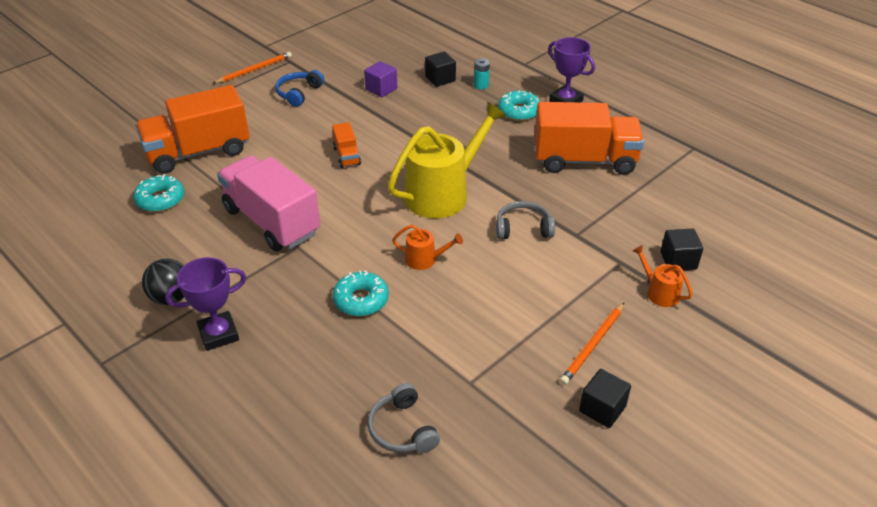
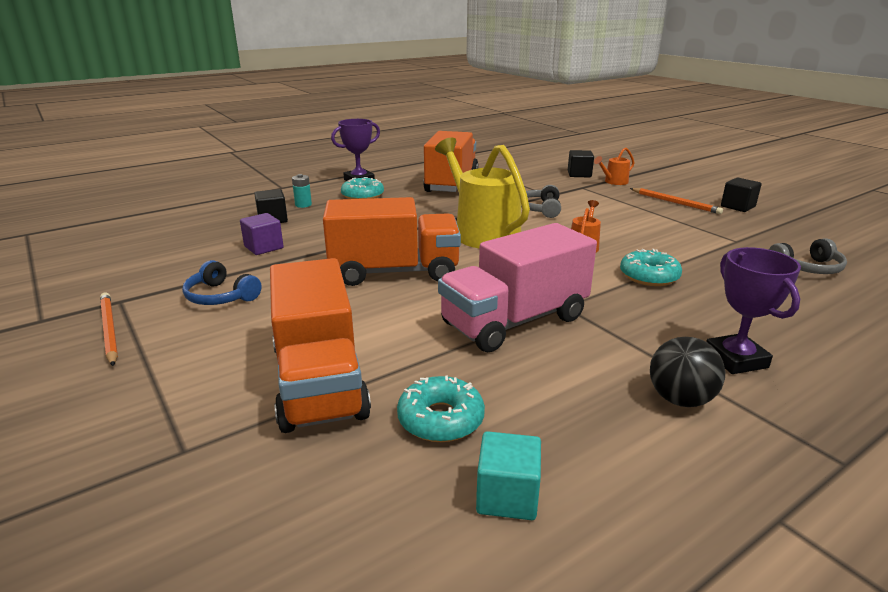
camera: 80 degrees left, 15 degrees down
orange truck [332,122,361,168] -> orange truck [323,197,461,286], size x2.21
none -> turquoise cube [476,431,541,520]

